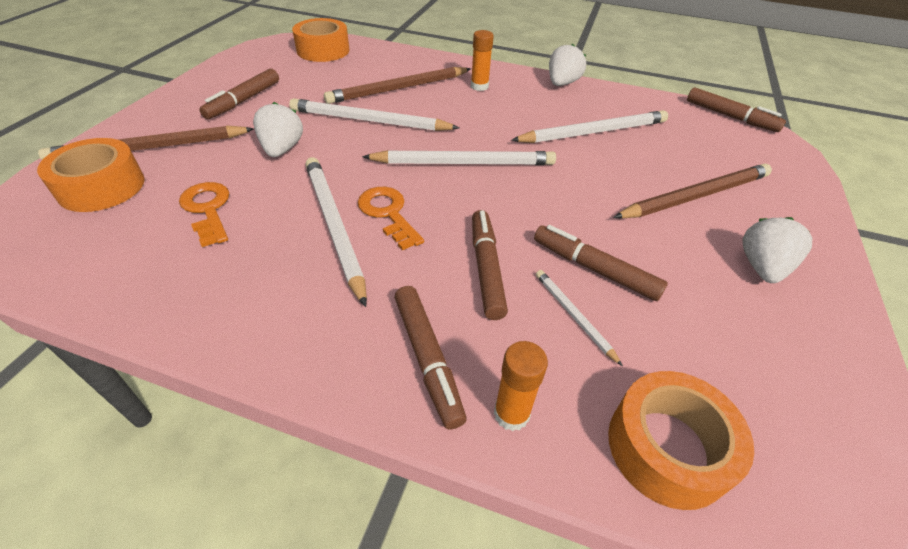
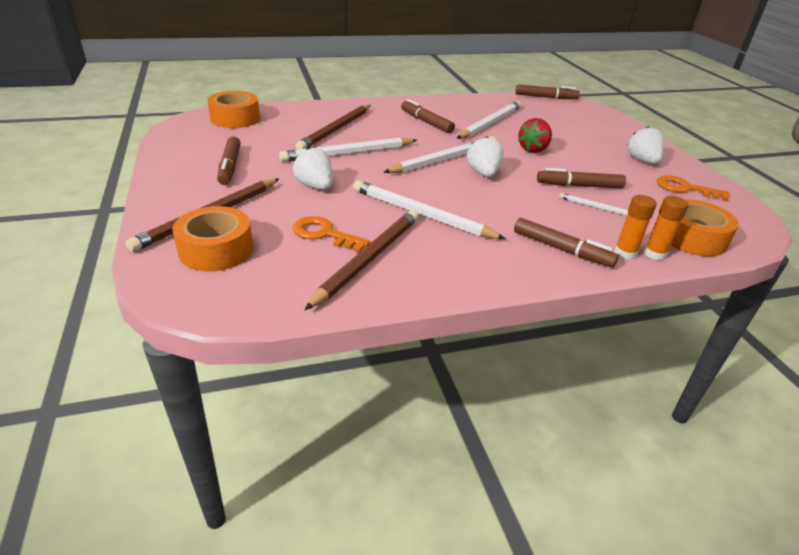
camera: 35 degrees left, 10 degrees down
orange key [358,187,424,250] -> orange key moved to [657,175,730,201]
orange glue stick [471,30,494,91] -> orange glue stick moved to [644,196,688,260]
brown marker [472,210,508,320] -> brown marker moved to [401,99,455,133]
white strawberry [549,44,586,86] -> white strawberry moved to [467,136,504,177]
brown pencil [613,163,772,219] -> brown pencil moved to [304,210,418,310]
none -> red strawberry [518,118,552,153]

